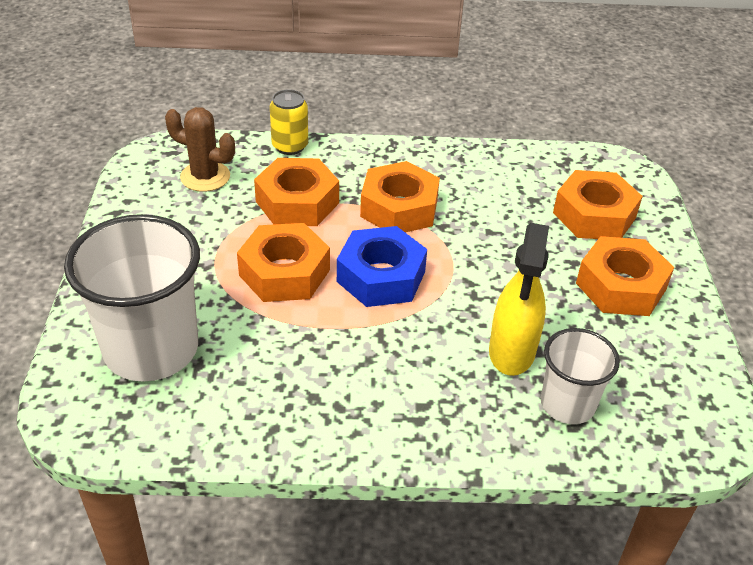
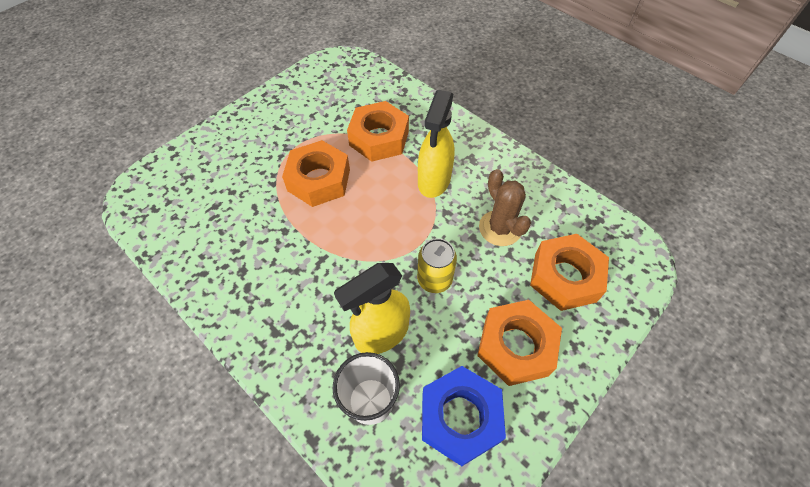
camera: 45 degrees right, 15 degrees up
white cup [64,214,200,382] -> none
brown cactus [165,107,235,192] -> brown cactus moved to [479,169,531,246]
yellow can [270,89,308,155] -> yellow can moved to [417,238,457,293]
blue nut [337,226,427,307] -> blue nut moved to [422,366,506,466]
orange nut [360,161,440,232] -> yellow spray bottle [418,90,455,198]

